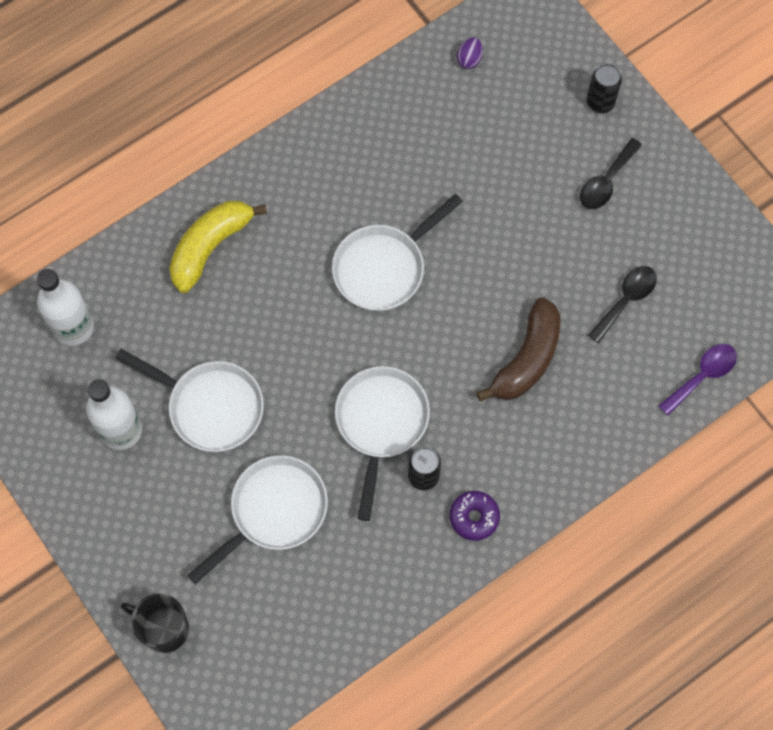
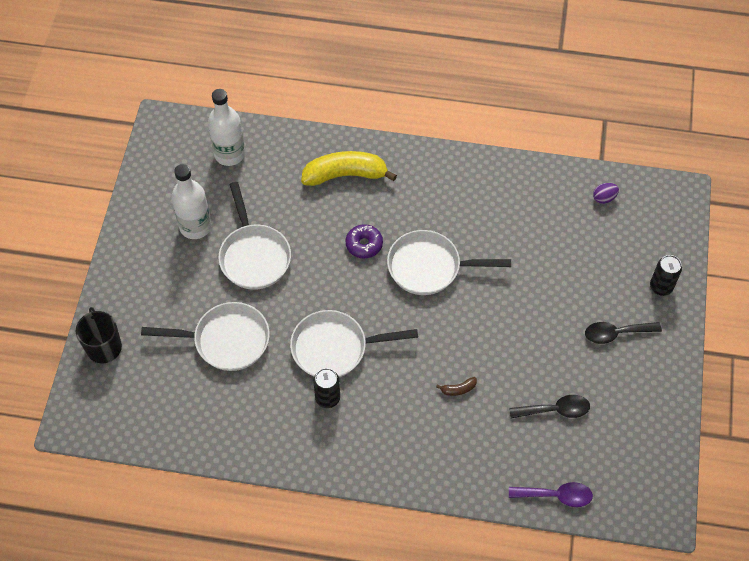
camera: 45 degrees right, 10 degrees down
white pan [335,366,430,521] -> white pan turned 150 degrees counterclockwise [290,310,418,377]
purple donut [450,491,500,541] -> purple donut moved to [345,224,383,259]
brown banana [476,297,560,402] -> brown banana [436,377,477,396], size x0.40

